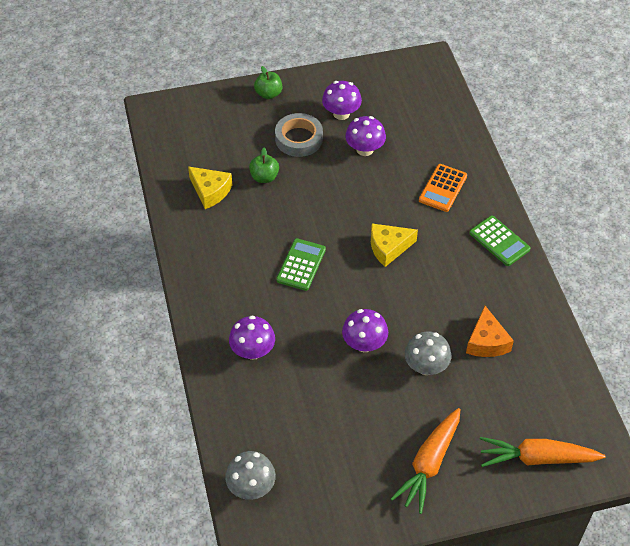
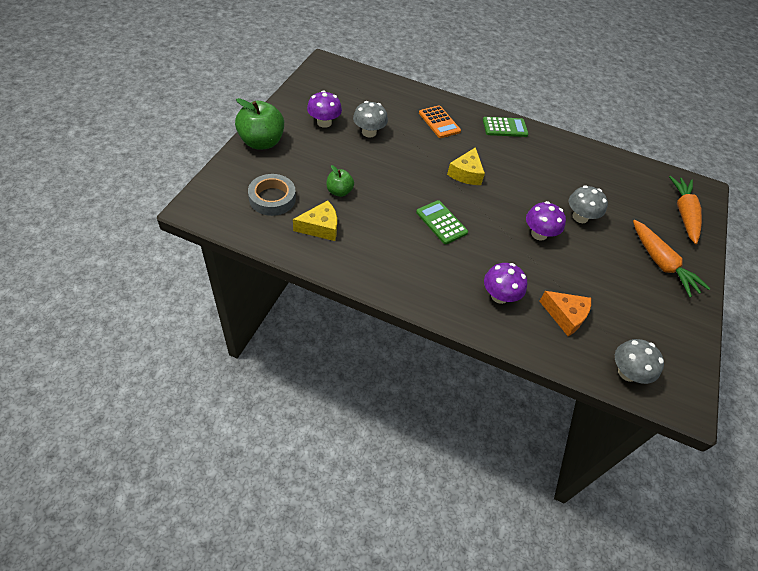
camera: 60 degrees left, 0 degrees up
green apple [254,66,282,99] -> green apple [235,98,284,150], size x1.82
grey tape [275,113,323,157] -> grey tape moved to [248,174,296,216]
purple mushroom [345,116,386,156] -> grey mushroom [353,101,388,137]
orange cheese [466,306,514,357] -> orange cheese moved to [539,291,591,336]
orange carrot [480,437,606,467] -> orange carrot turned 150 degrees clockwise [669,176,702,244]

